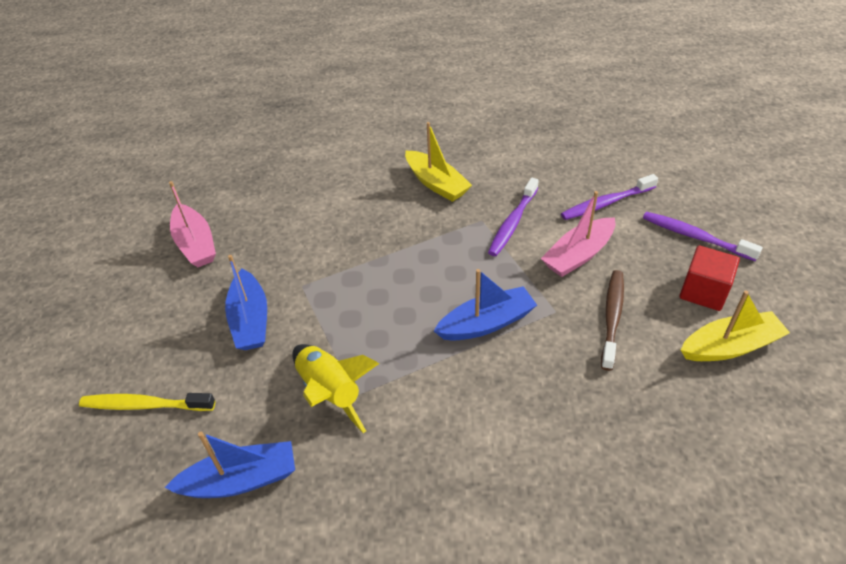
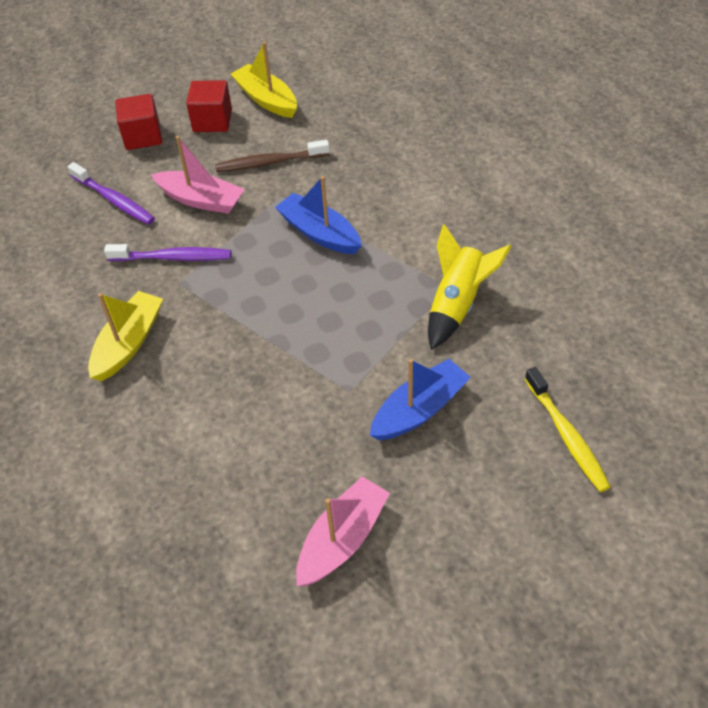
camera: 115 degrees left, 5 degrees up
blue boat [164,432,295,498] -> none
purple toothbrush [643,212,763,261] -> red cube [115,94,162,150]

